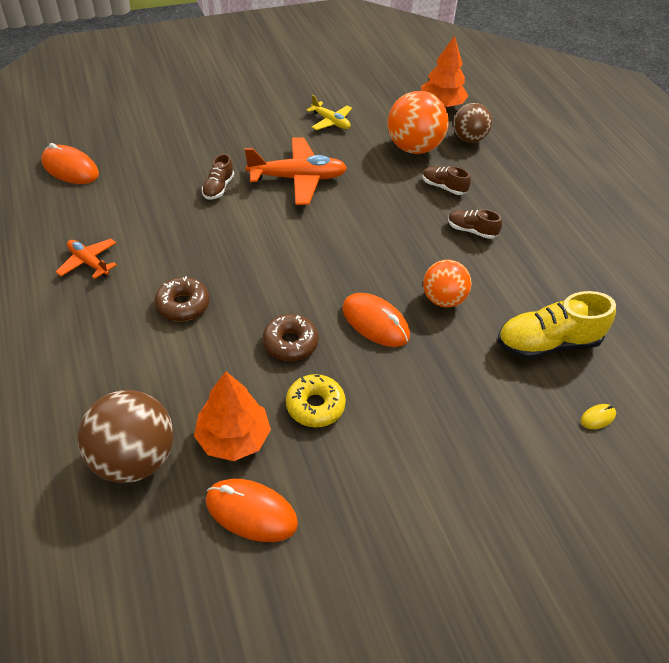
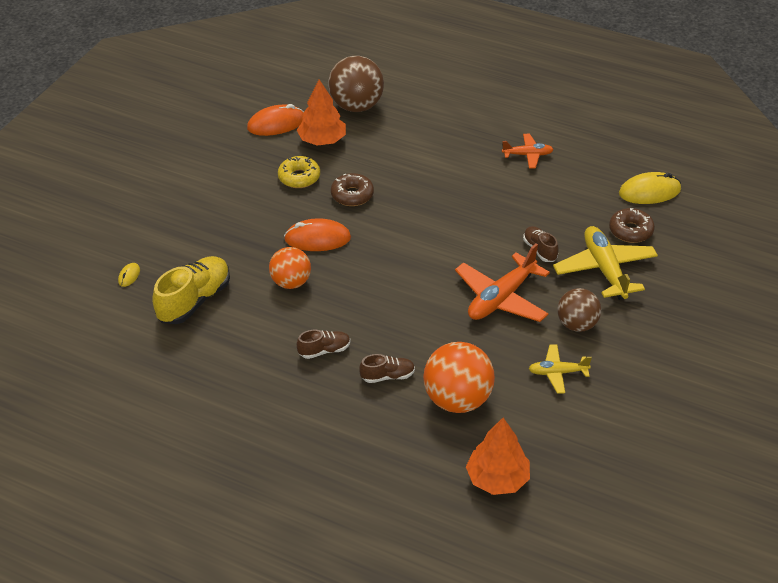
camera: 140 degrees right, 5 degrees down
orange mouse [41,143,99,184] -> yellow mouse [619,172,681,204]
brown donut [154,276,210,321] -> brown donut moved to [609,208,655,243]
brown ball [453,103,492,143] -> brown ball moved to [557,288,601,332]
none -> yellow plane [553,226,658,300]

